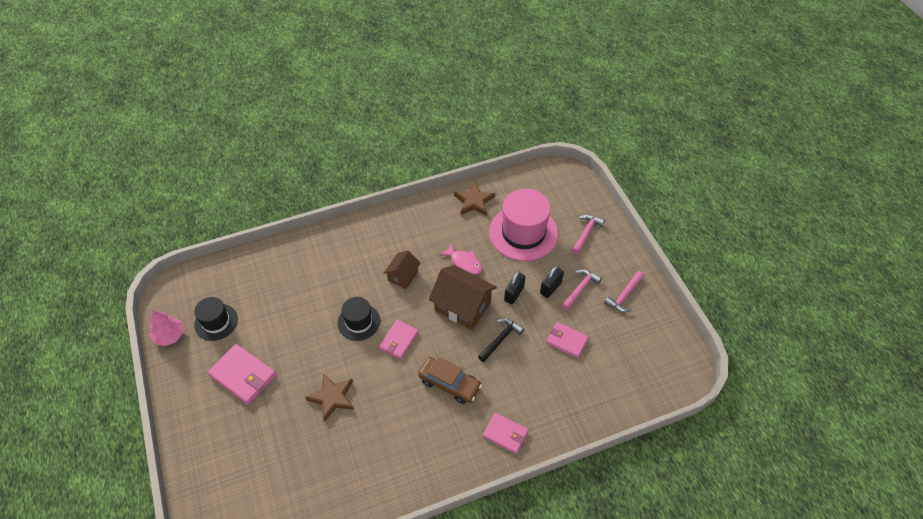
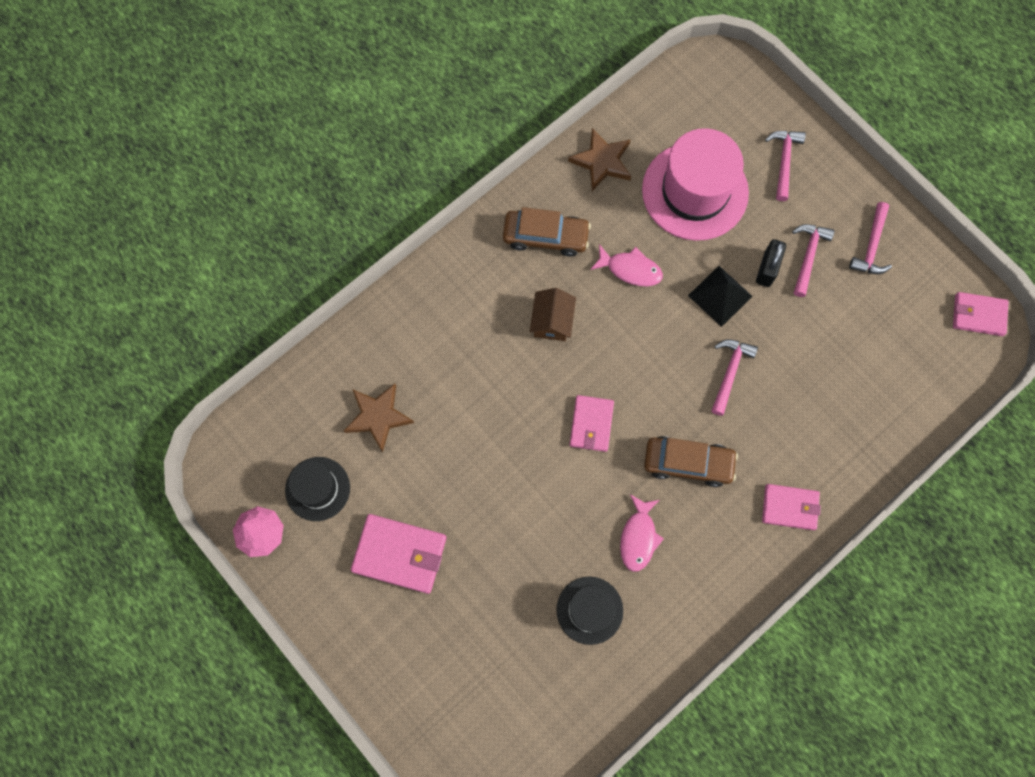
camera: 20 degrees left, 20 degrees up
brown star [305,373,354,421] -> brown star moved to [344,384,414,452]
black hat [338,297,380,341] -> black hat moved to [556,576,623,645]
brown house [429,265,497,330] -> none
black hammer [478,318,524,362] -> pink hammer [711,339,758,416]
black padlock [504,271,525,304] -> black pyramid [688,266,753,327]
pink wallet [546,322,589,358] -> pink wallet moved to [953,292,1009,336]
none -> brown car [503,207,591,257]
none -> pink fish [620,494,664,572]

